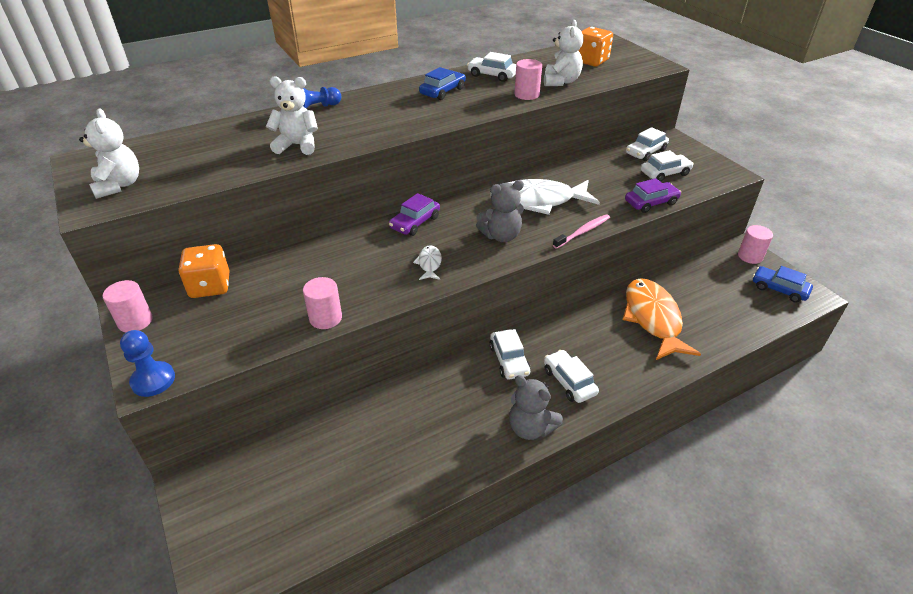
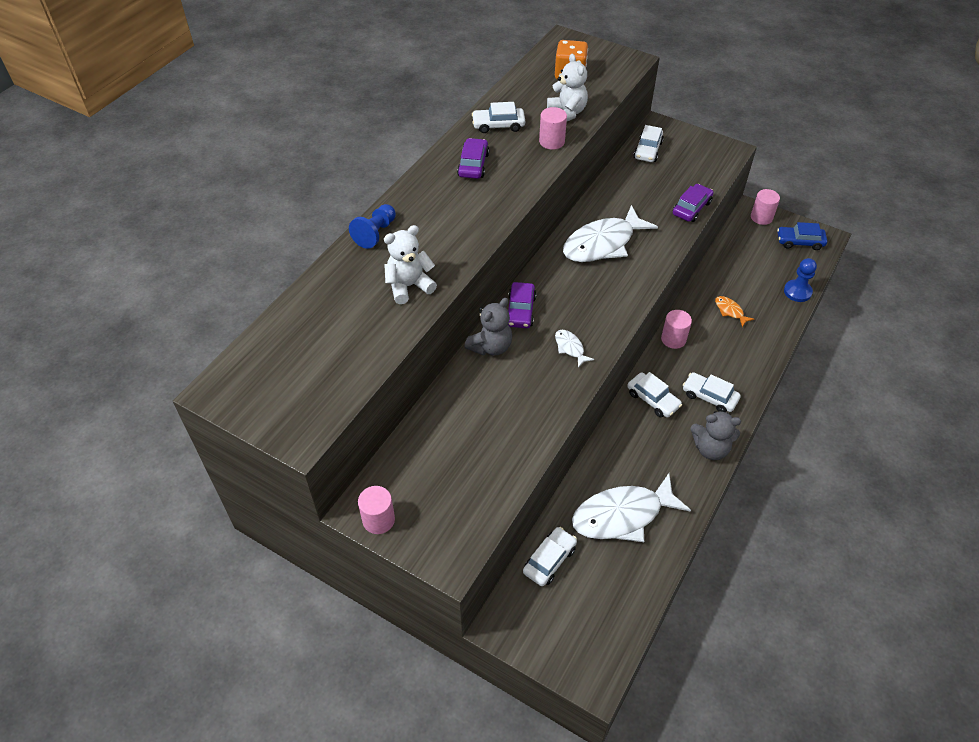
camera: 30 degrees left, 10 degrees up
white teddy bear [79,108,139,199] -> none
blue pawn [120,330,175,397] -> blue pawn moved to [784,258,817,302]
orange dice [179,244,230,298] -> none
pink cylinder [303,277,342,329] -> pink cylinder moved to [661,310,692,349]
blue car [419,67,466,100] -> purple car [457,138,489,179]
grey teddy bear [476,180,524,242] -> grey teddy bear moved to [464,298,512,356]
pink toothbrush [553,214,610,249] -> none
orange fish [622,278,701,360] -> orange fish [715,296,754,327], size x0.44
white car [641,150,694,182] -> white car moved to [523,527,577,586]
none -> white fish [572,473,691,542]

